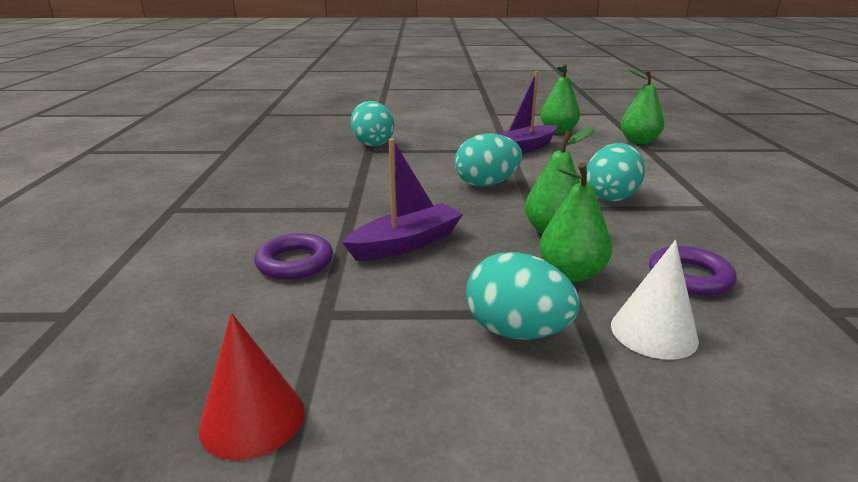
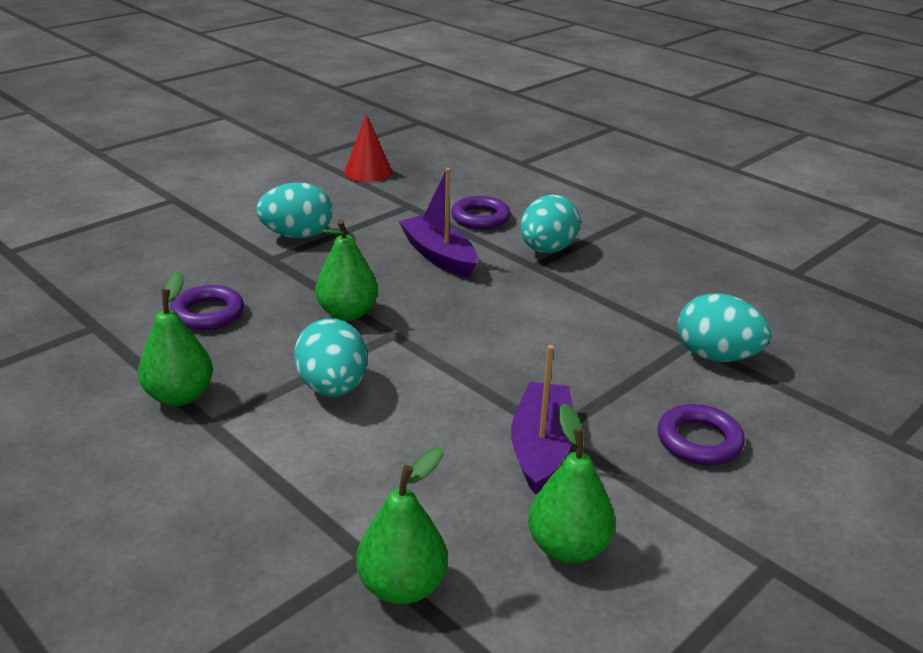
camera: 135 degrees right, 5 degrees up
purple boat [342,139,463,261] -> purple boat turned 135 degrees clockwise [399,168,478,278]
turquoise egg [455,134,522,187] -> turquoise egg moved to [520,195,581,253]
green pear [539,162,612,282] -> green pear moved to [138,271,213,406]
white cone [611,240,699,360] -> none
none -> purple ring [658,404,745,465]

